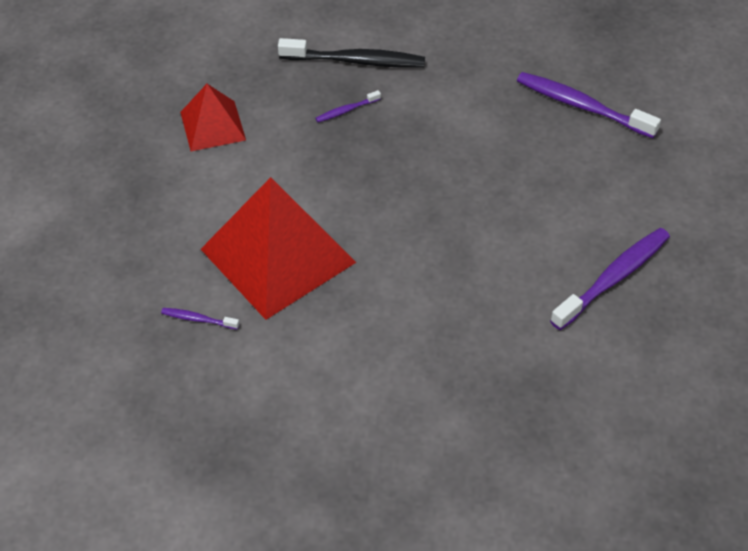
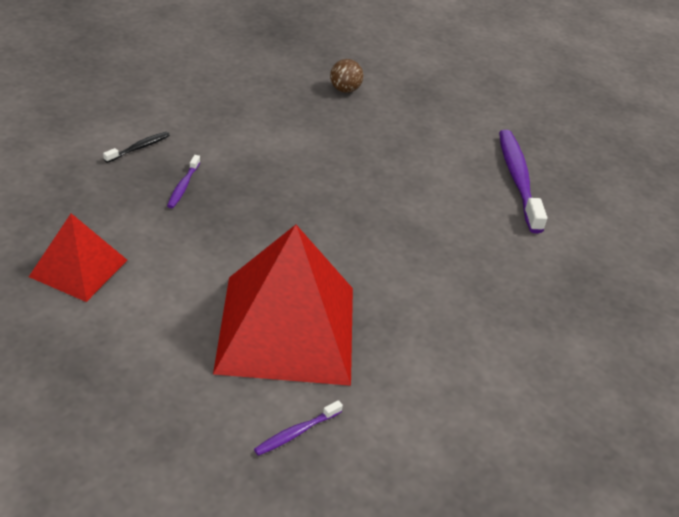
camera: 55 degrees left, 10 degrees down
black toothbrush [278,38,425,68] -> black toothbrush [103,132,170,163], size x0.47
purple toothbrush [517,72,661,138] -> brown ball [330,59,363,93]

